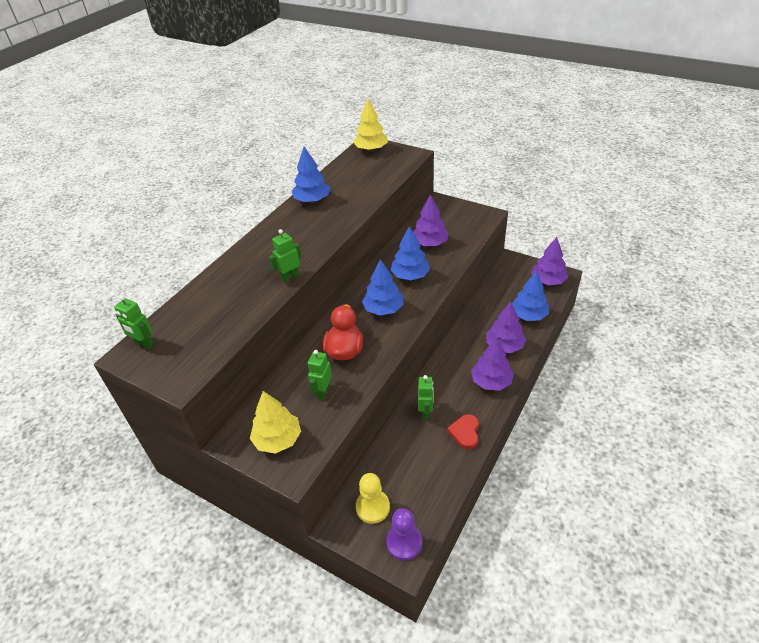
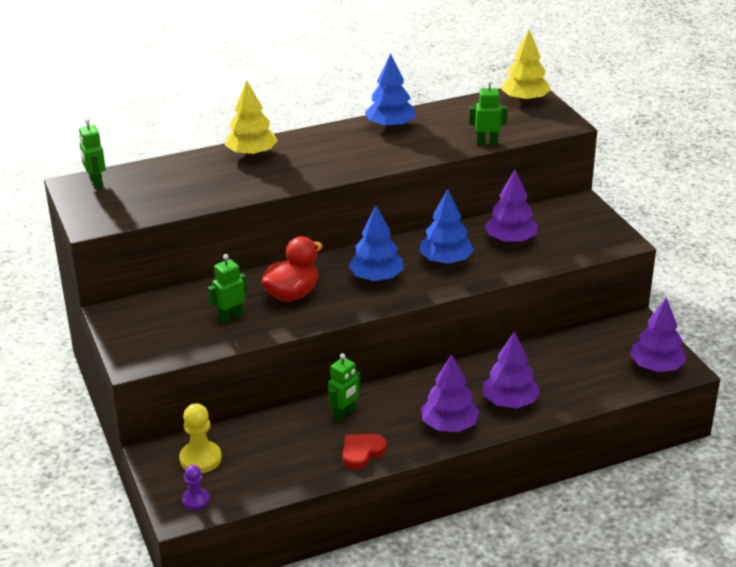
camera: 35 degrees right, 10 degrees down
yellow tree [250,391,301,454] -> yellow tree moved to [225,80,278,157]
green robot [269,229,301,283] -> green robot moved to [469,81,508,145]
purple pawn [386,508,422,561] -> purple pawn [182,465,210,510], size x0.63
blue tree [512,271,549,321] -> none

